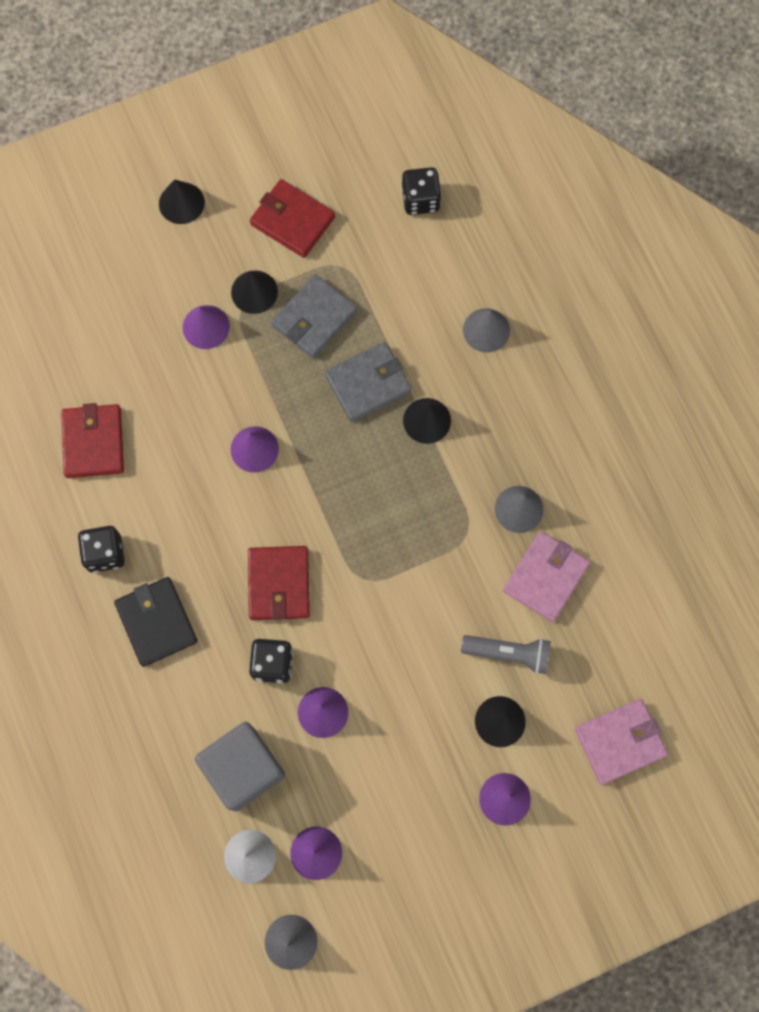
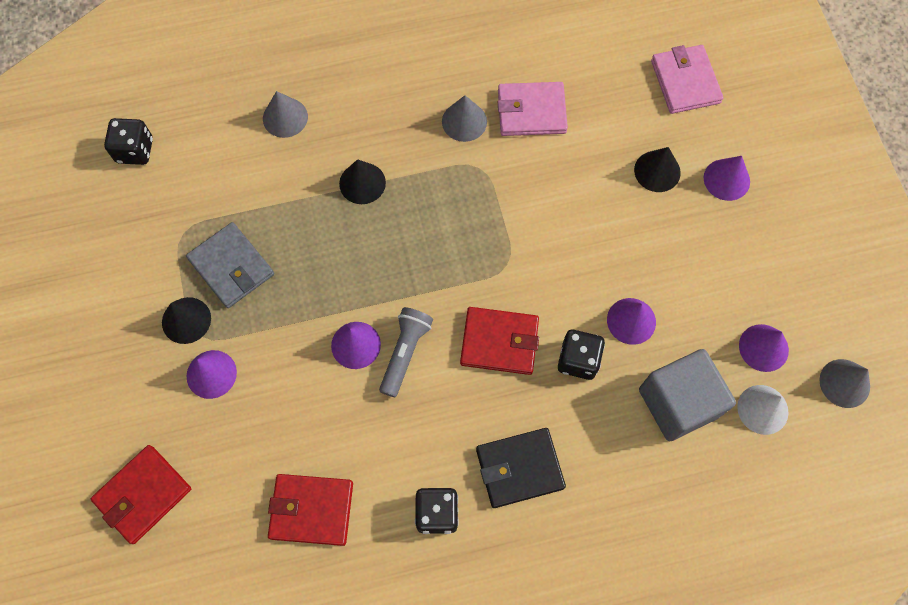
camera: 80 degrees left, 5 degrees down
black cone [159,179,205,224] -> none
red wallet [250,179,335,258] -> red wallet moved to [91,445,191,544]
grey wallet [325,342,411,422] -> none
grey flashlight [461,635,551,674] -> grey flashlight moved to [379,307,433,397]
pink wallet [503,531,590,622] -> pink wallet turned 45 degrees counterclockwise [497,82,568,136]

